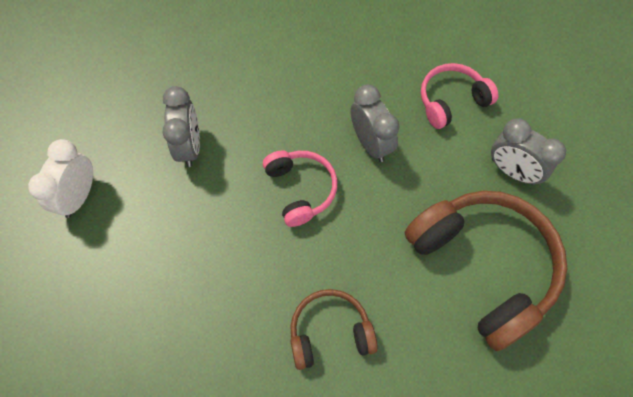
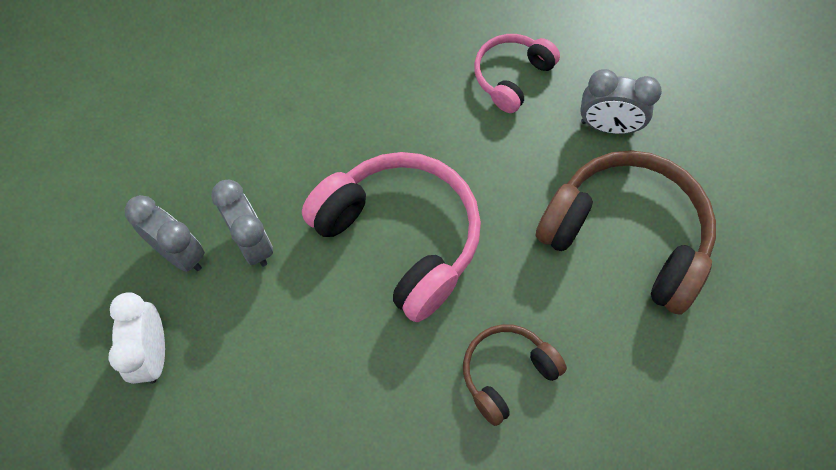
camera: 25 degrees left, 0 degrees up
pink headphones [263,150,337,227] -> pink headphones [302,152,481,322], size x1.83
grey clock [351,85,400,162] -> grey clock moved to [124,195,205,272]

